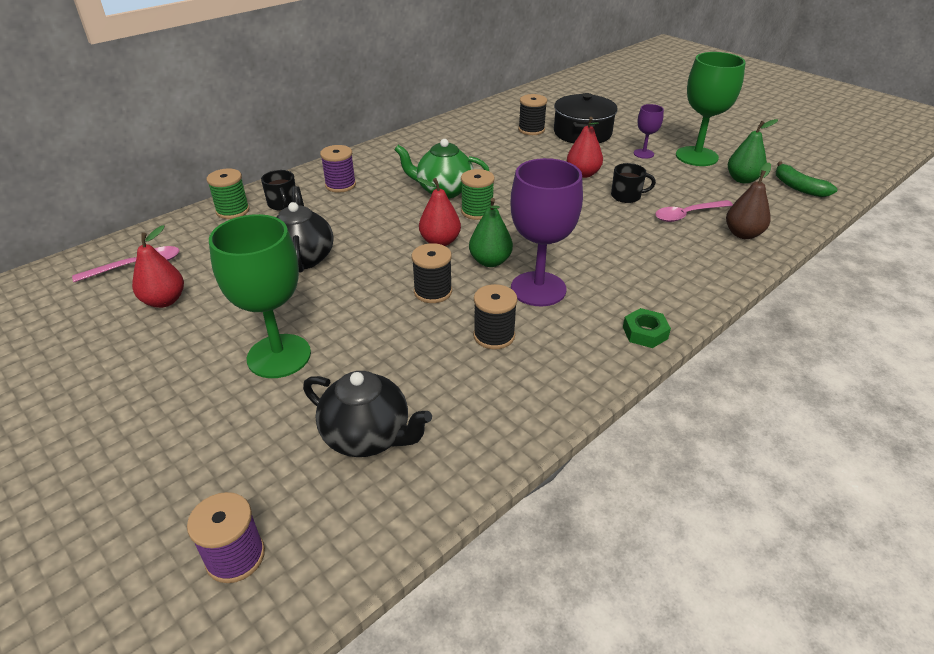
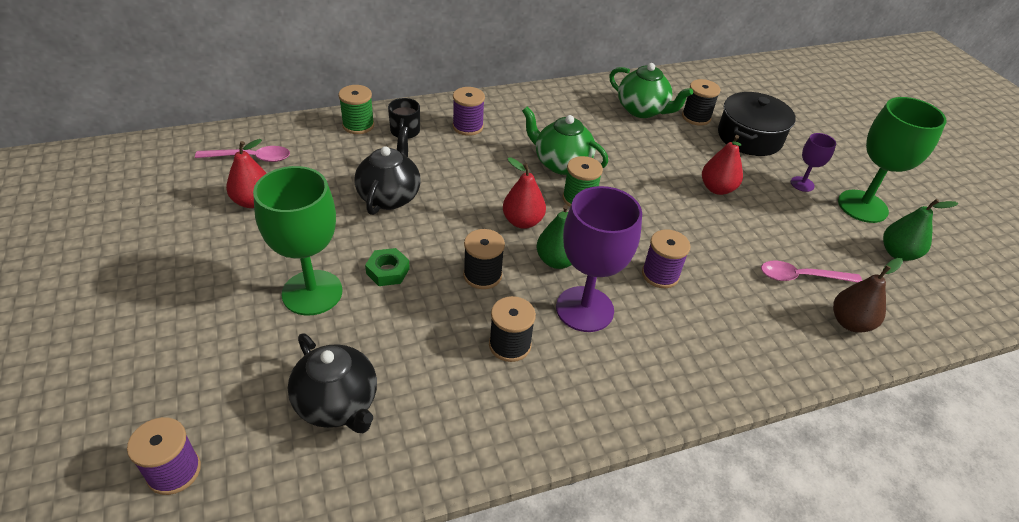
camera: 20 degrees right, 5 degrees up
black mug [611,163,656,203] -> none
green nut [623,308,671,348] -> green nut moved to [365,248,410,286]
green banana [776,161,837,197] -> none
none -> green teapot [609,63,693,118]
none -> purple spool [642,229,690,288]

